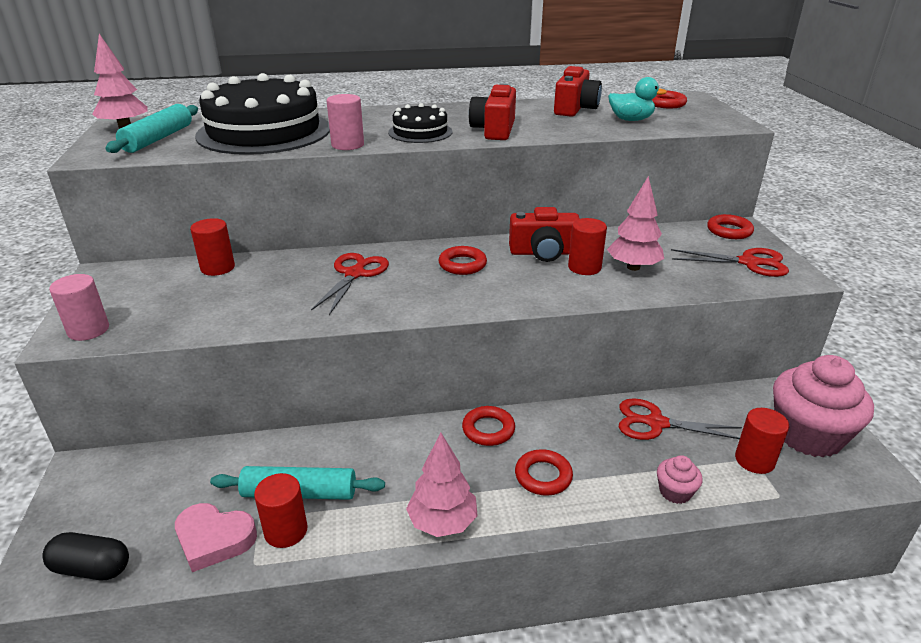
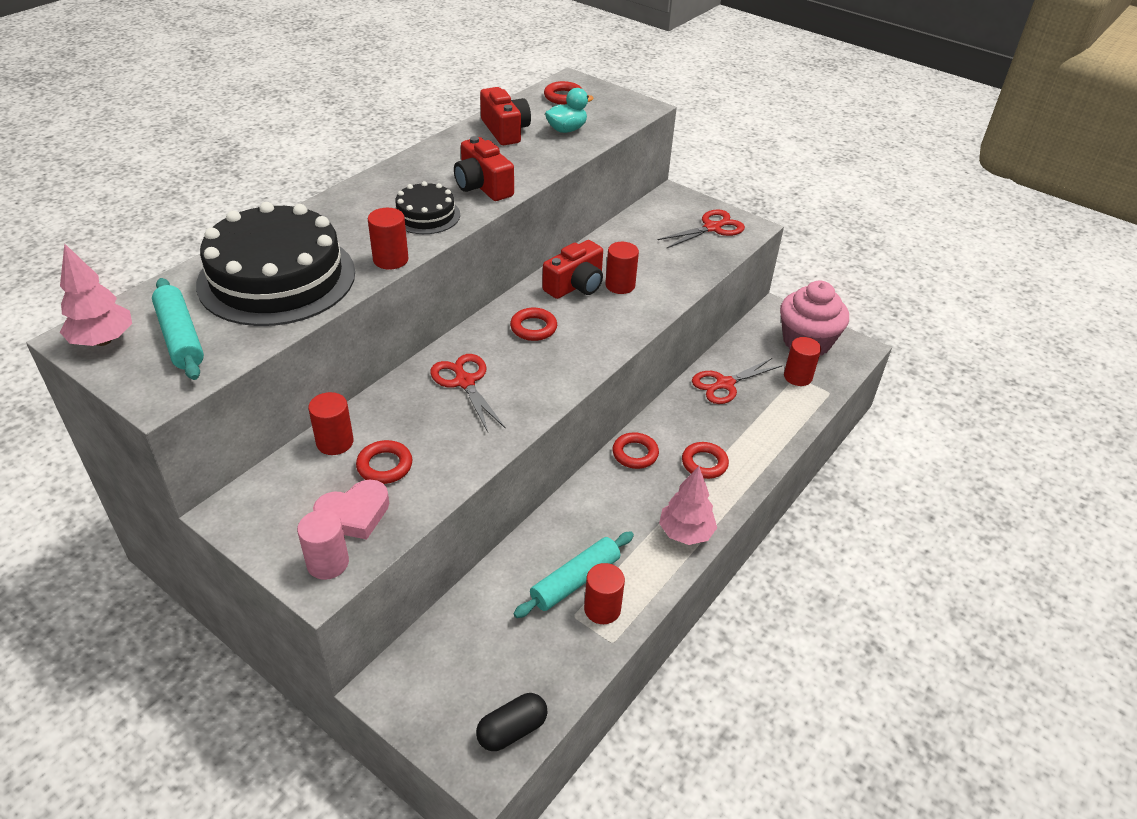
camera: 45 degrees left, 10 degrees up
pink heart [175,503,257,572] -> pink heart moved to [313,479,389,540]
pink cylinder [327,94,364,150] -> red cylinder [368,208,409,270]
pink tree [607,176,664,271] -> none
pink cupcake [657,455,703,504] -> none
red ring [707,214,754,239] -> red ring moved to [356,440,412,484]

